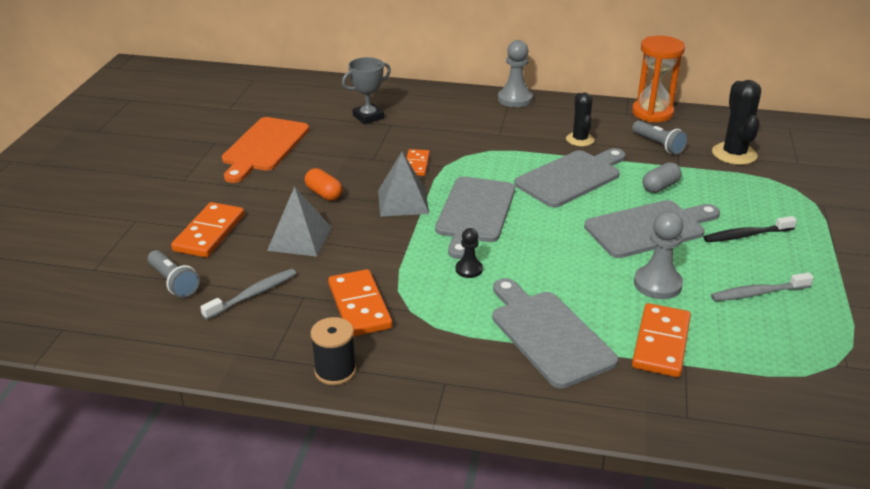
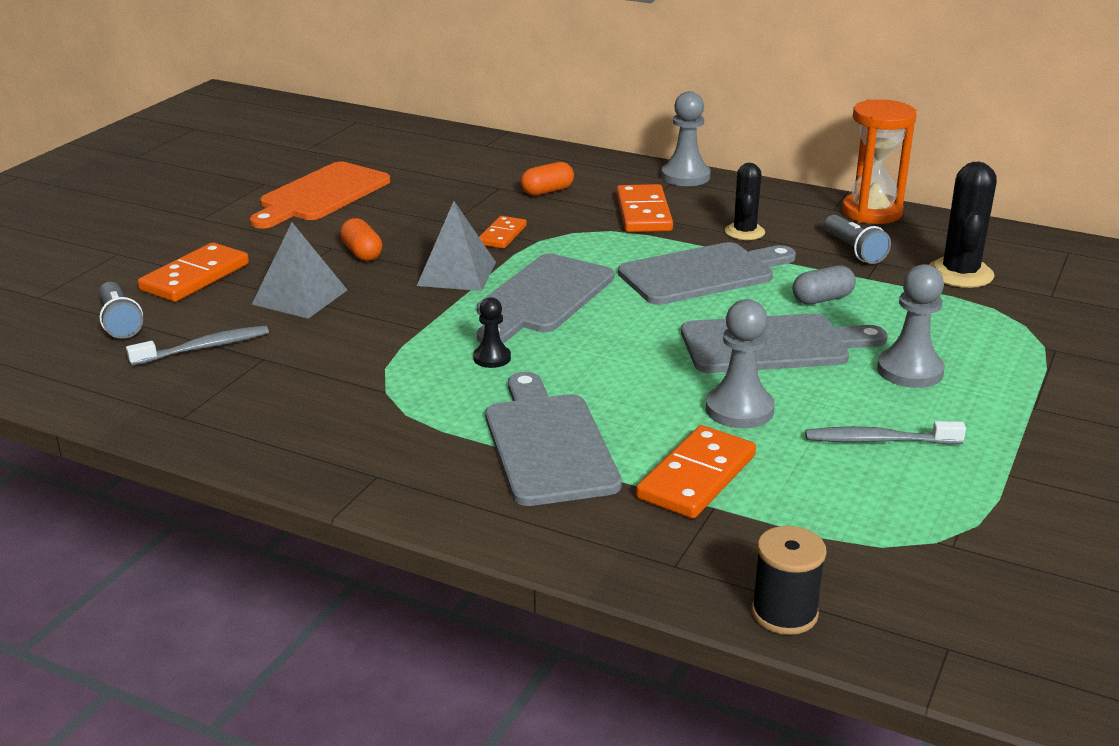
camera: 15 degrees right, 5 degrees down
black spool [311,317,356,385] -> black spool moved to [752,526,827,635]
orange domino [328,269,392,337] -> orange domino moved to [616,184,673,232]
grey trophy [342,57,391,125] -> none
black toothbrush [704,216,797,242] -> grey pawn [877,264,945,388]
none -> orange capsule [521,162,574,196]

